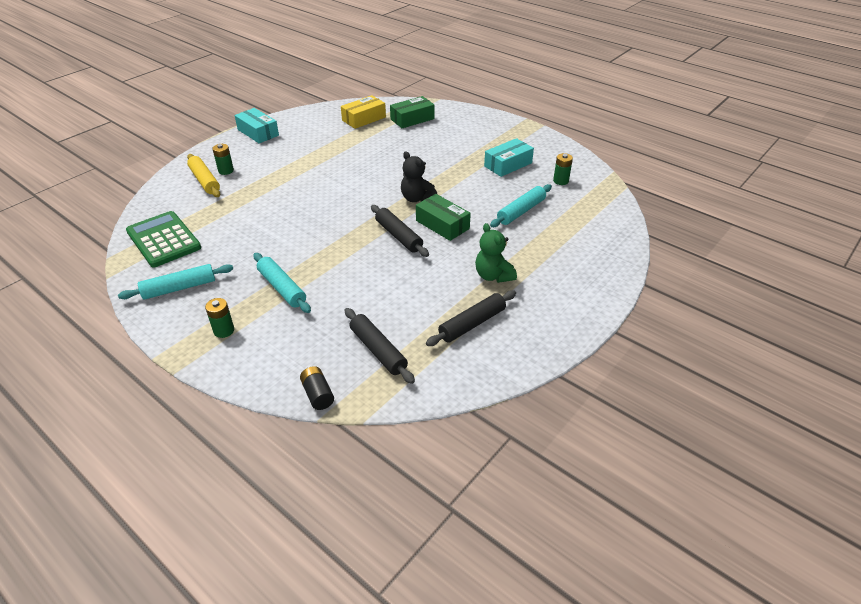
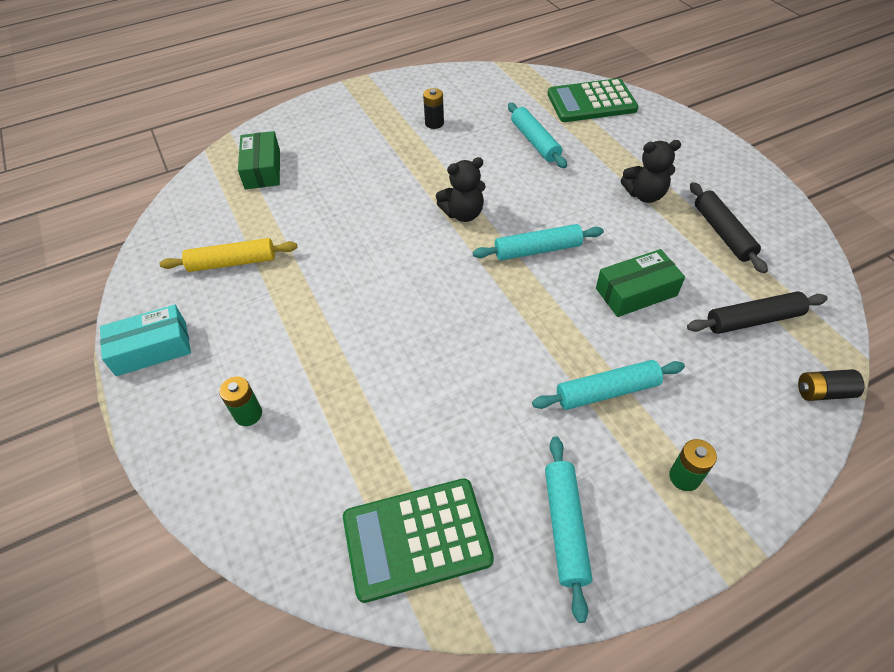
camera: 65 degrees left, 10 degrees up
yellow rolling pin [187,154,220,197] -> yellow rolling pin moved to [160,238,297,272]
yellow box [341,95,386,129] -> none
black rolling pin [371,205,429,257] -> turquoise rolling pin [473,224,604,261]
green box [416,194,471,241] -> green box moved to [596,249,685,317]
green teddy bear [475,223,517,283] -> black teddy bear [620,140,681,203]
turquoise box [484,138,534,177] -> black battery [423,88,444,129]
green battery [553,153,573,185] -> none
none -> green calculator [547,78,638,122]

